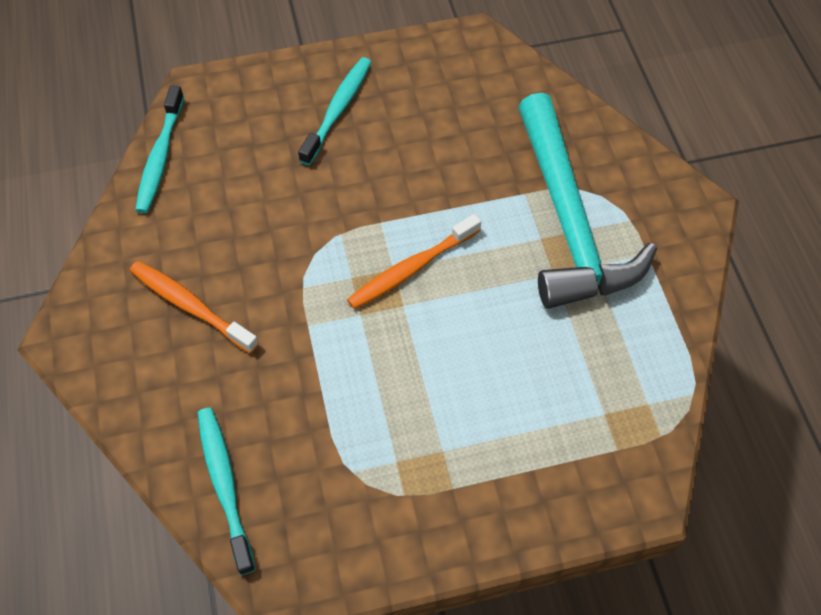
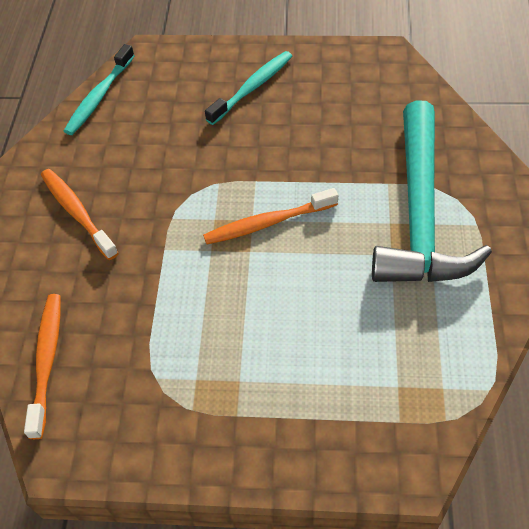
camera: 20 degrees right, 5 degrees down
turquoise toothbrush [197,408,255,575] -> orange toothbrush [24,294,60,439]

